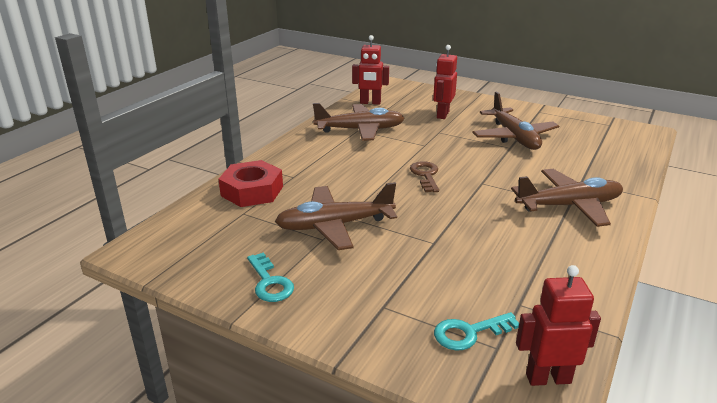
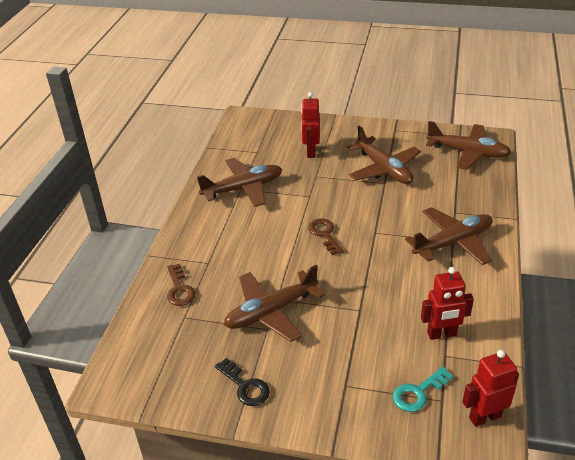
camera: 15 degrees left, 10 degrees up
red nut [218,160,283,207] -> brown key [167,263,196,306]
turquoise key [247,253,294,302] -> black key [215,358,270,406]
red robot [352,35,389,105] -> red robot moved to [421,267,474,340]
none -> brown plane [426,121,512,170]

